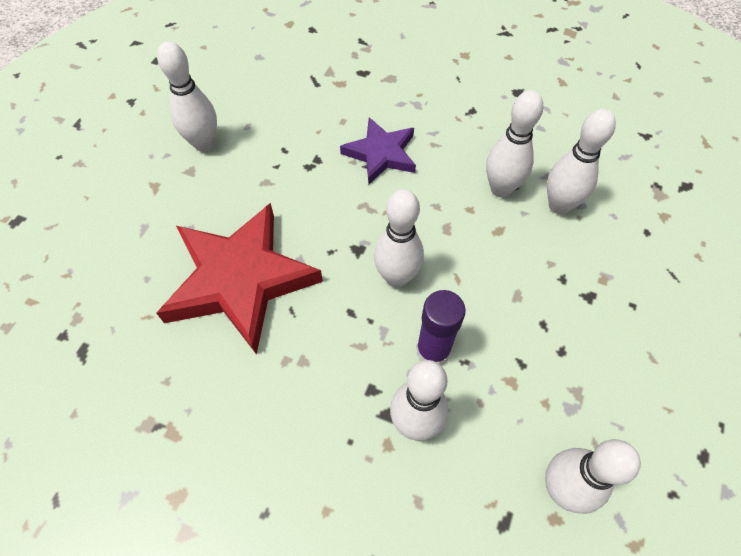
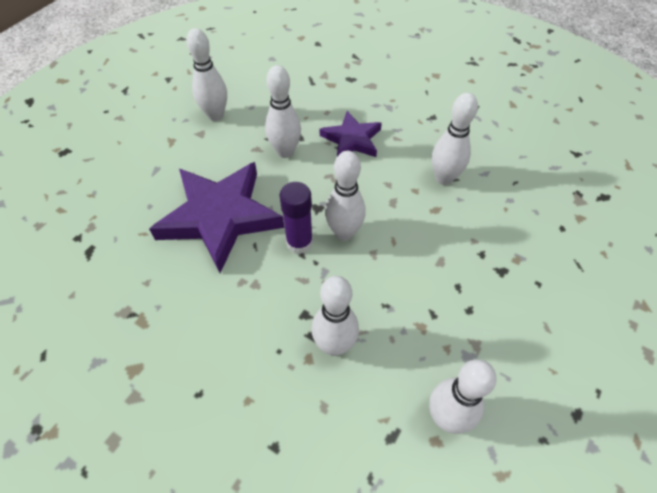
camera: 10 degrees right, 5 degrees down
red star [156,203,323,355] -> purple star [149,162,284,273]
purple glue stick [416,290,466,365] -> purple glue stick moved to [280,182,313,254]
white bowling pin [547,109,616,215] -> white bowling pin moved to [265,65,301,158]

